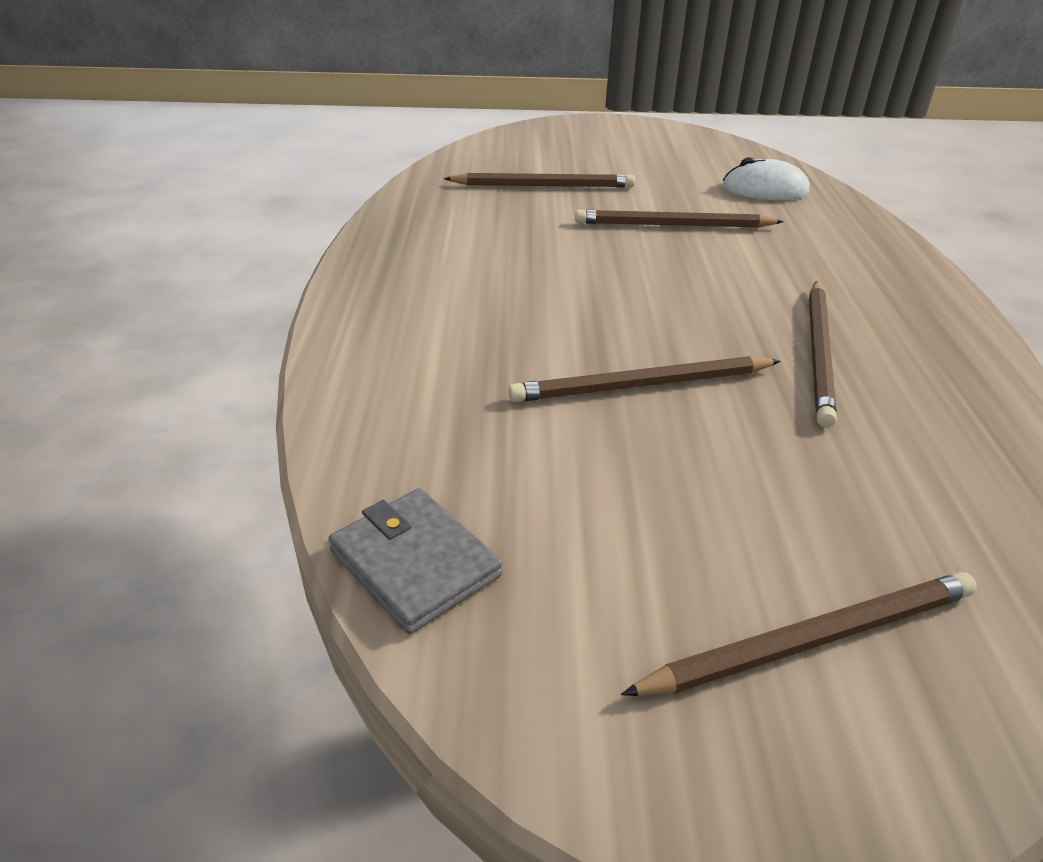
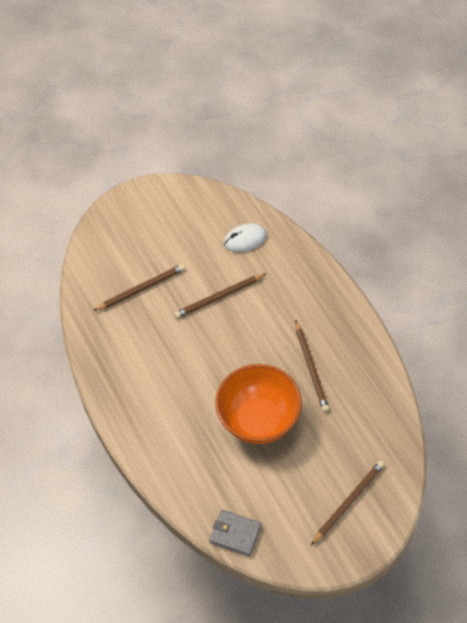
camera: 25 degrees left, 20 degrees up
brown pencil [508,356,781,402] -> orange bowl [215,364,302,444]

